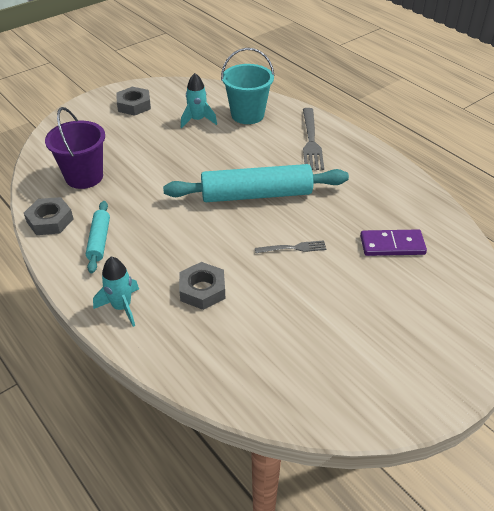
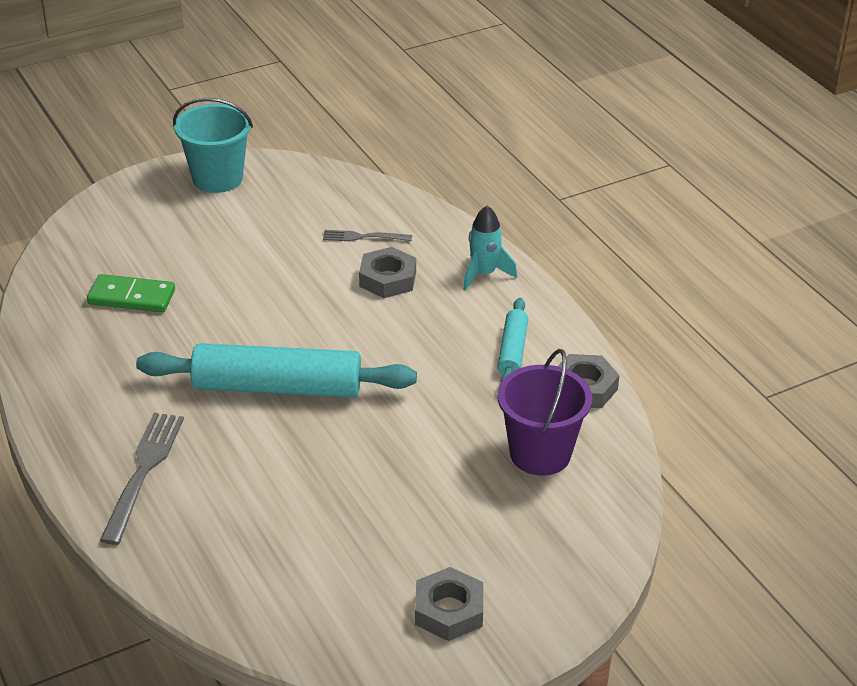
camera: 170 degrees left, 5 degrees down
turquoise rocket [181,73,217,128] -> none
turquoise bucket [221,48,274,124] -> turquoise bucket moved to [173,98,253,193]
grey fork [255,240,327,253] -> grey fork moved to [323,230,412,241]
purple domino [360,229,427,256] -> green domino [87,274,175,313]

